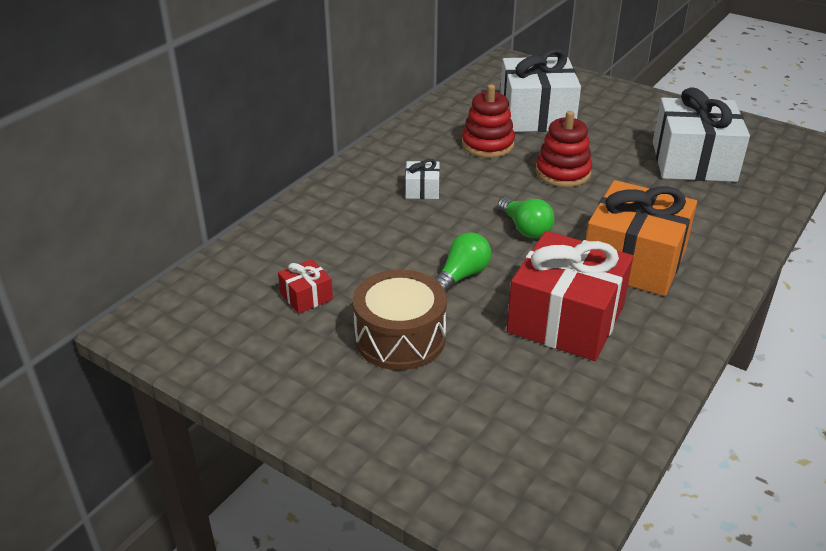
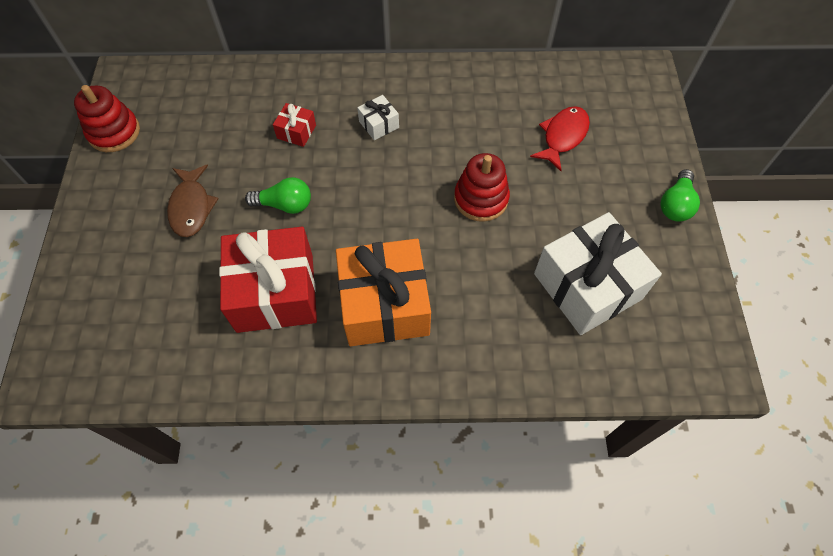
camera: 55 degrees right, 25 degrees up
red gift [278,259,333,314] -> red gift moved to [273,103,316,147]
brown drum [353,269,447,370] -> brown fish [167,165,219,237]
red stacking toy [462,85,515,158] -> red stacking toy moved to [74,85,140,152]
green light bulb [498,197,555,238] -> green light bulb moved to [660,169,700,222]
white gift [500,48,581,132] -> red fish [530,106,590,171]

